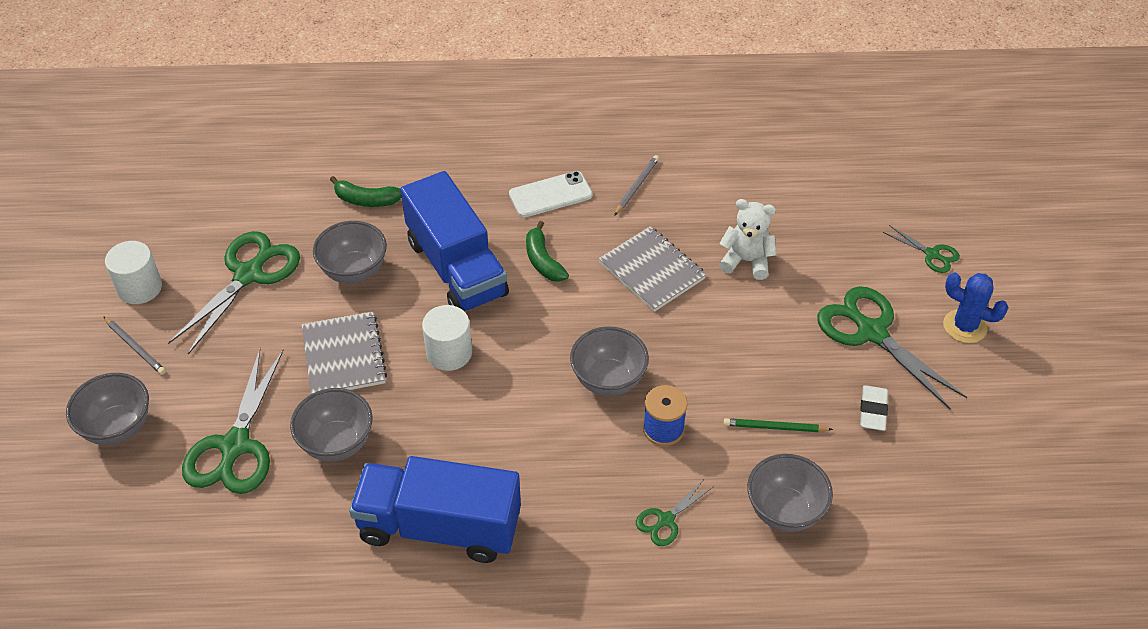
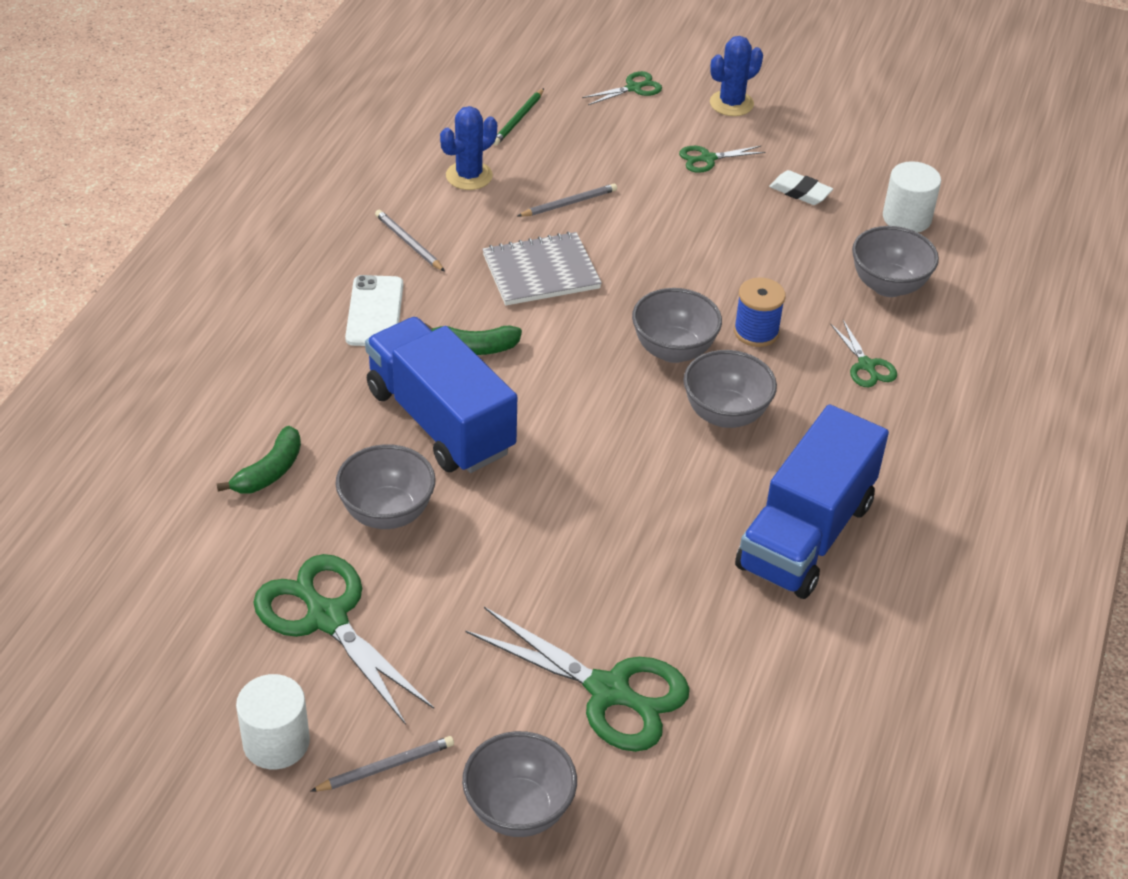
camera: 70 degrees left, 5 degrees down
grey bowl [290,388,373,462] -> grey bowl moved to [683,350,777,428]
grey notebook [301,311,387,394] -> none
blue truck [400,171,509,312] -> blue truck turned 120 degrees counterclockwise [365,317,517,473]
white cylinder [422,305,472,371] -> white cylinder moved to [883,161,941,232]
white teddy bear [719,199,777,280] -> grey pencil [518,184,617,217]
green pencil [724,418,833,432] -> green pencil moved to [493,88,544,145]
green scissors [817,286,967,410] -> green scissors [679,146,766,173], size x0.50
none -> blue cactus [440,106,497,190]

